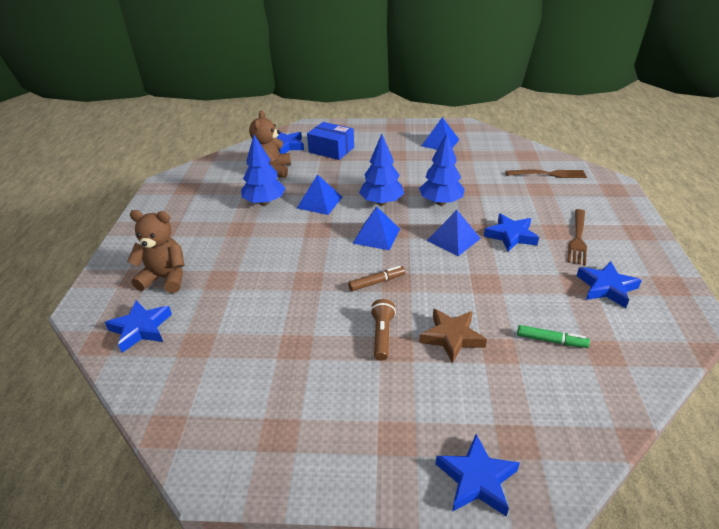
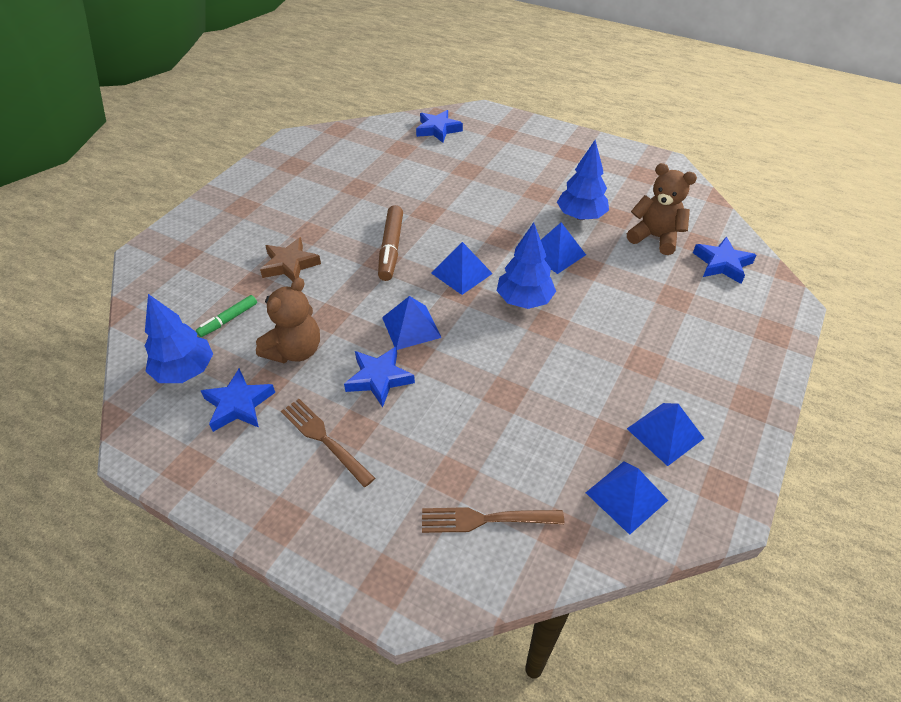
camera: 115 degrees right, 10 degrees up
brown teddy bear [127,210,184,293] -> brown teddy bear moved to [256,277,320,363]
blue box [307,122,354,160] -> none
brown marker [348,266,405,291] -> brown marker [378,205,403,281], size x1.68
brown flashlight [370,299,396,361] -> none
blue tree [419,133,465,205] -> blue tree moved to [145,294,213,383]
blue star [436,434,520,517] -> none
brown fork [505,170,587,178] -> brown fork turned 60 degrees clockwise [422,507,564,533]
none -> blue pyramid [586,461,668,535]

